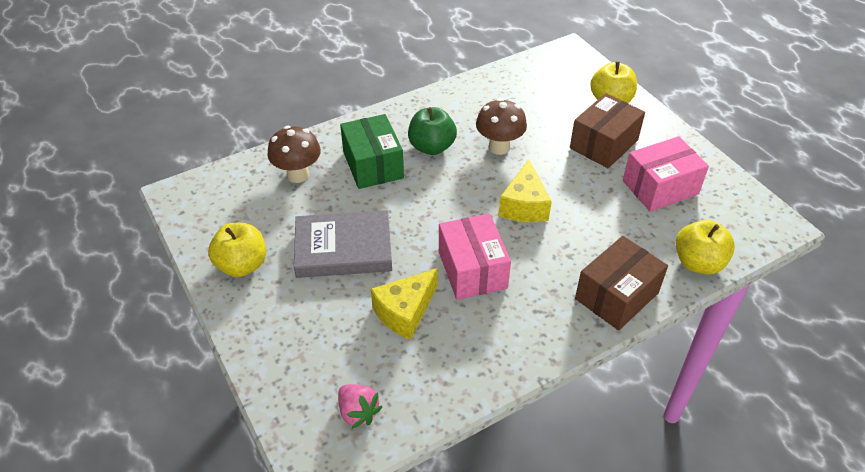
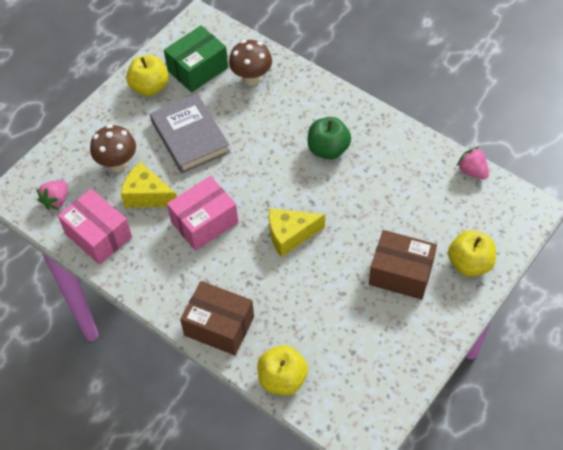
camera: 70 degrees right, 10 degrees up
green box [340,114,404,189] -> green box moved to [164,25,228,92]
brown mushroom [476,98,527,155] -> brown mushroom moved to [90,125,136,172]
pink box [623,136,709,212] -> pink box moved to [58,189,132,265]
none -> pink strawberry [457,147,489,179]

